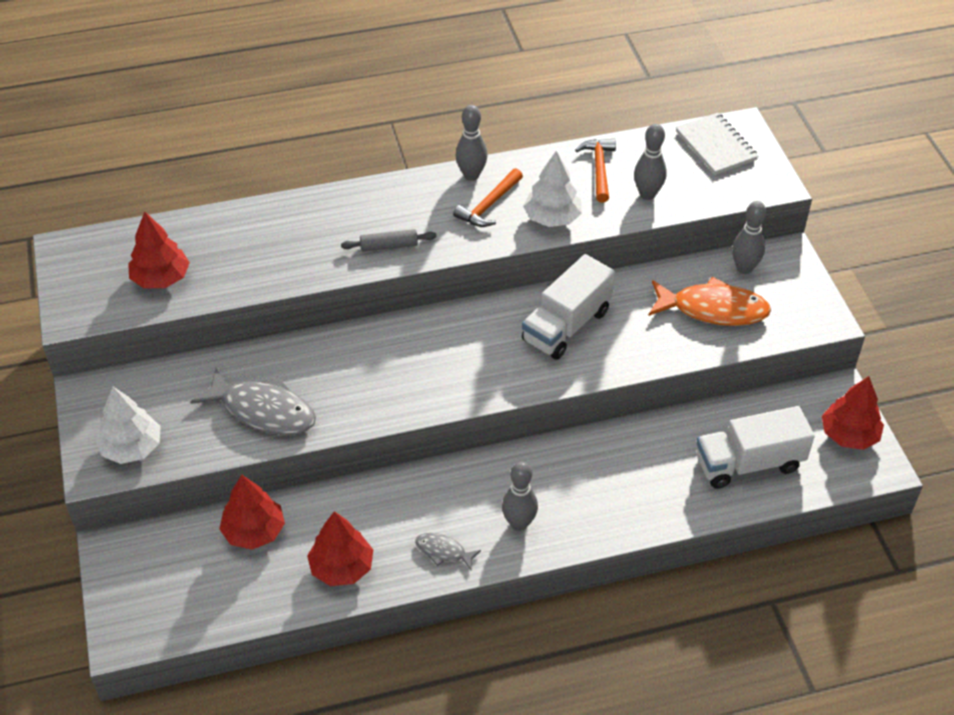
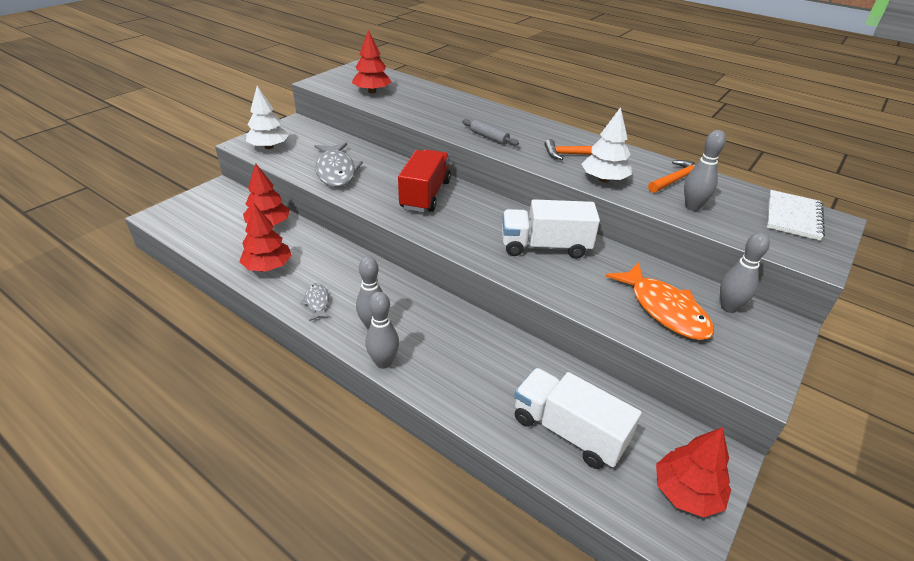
camera: 50 degrees right, 10 degrees down
grey bowling pin [455,105,488,181] -> grey bowling pin moved to [365,292,399,369]
none -> red truck [398,149,451,212]

